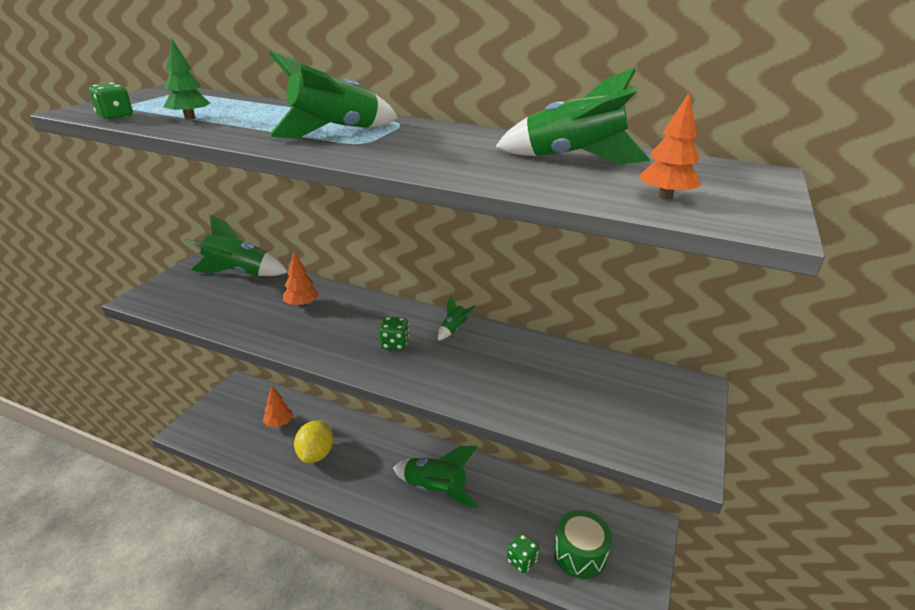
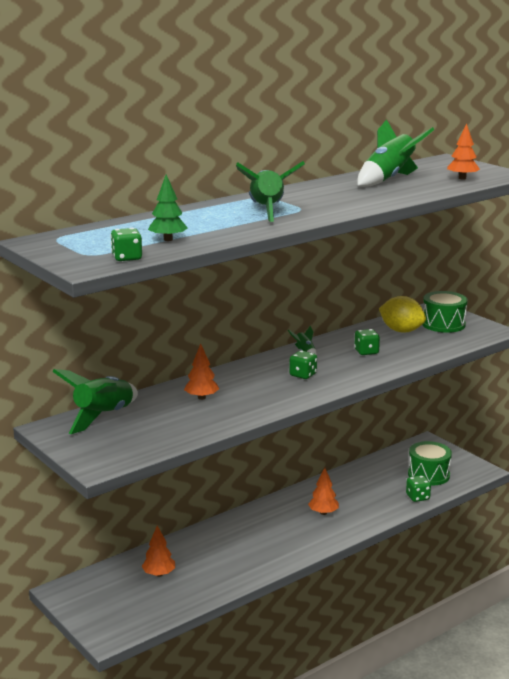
camera: 60 degrees left, 10 degrees down
yellow lemon [294,420,333,463] -> yellow lemon moved to [379,296,426,333]
green rocket [393,446,478,509] -> orange tree [308,468,339,515]
none -> green dice [354,329,380,355]
none -> green drum [422,291,468,333]

